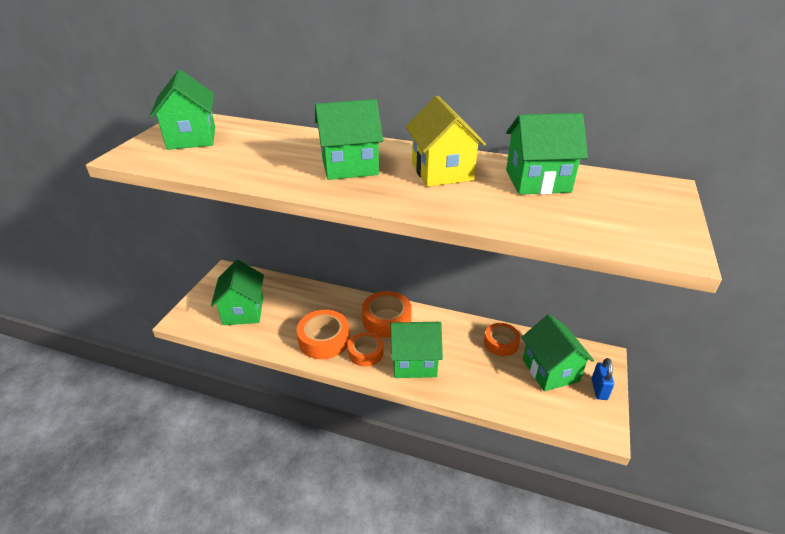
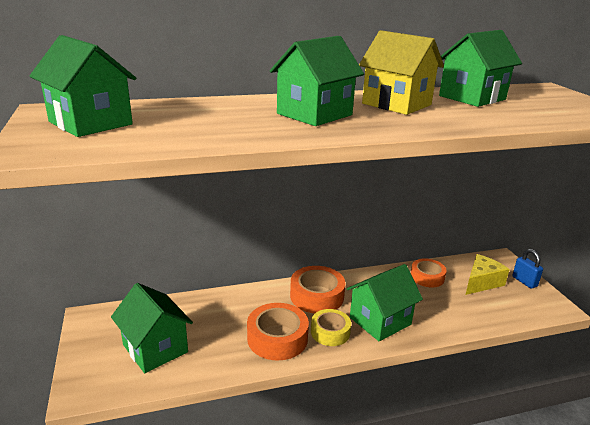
camera: 35 degrees left, 10 degrees down
orange tape [348,332,383,367] -> yellow tape [311,309,351,346]
green house [521,314,594,391] -> yellow cheese [466,254,510,295]

